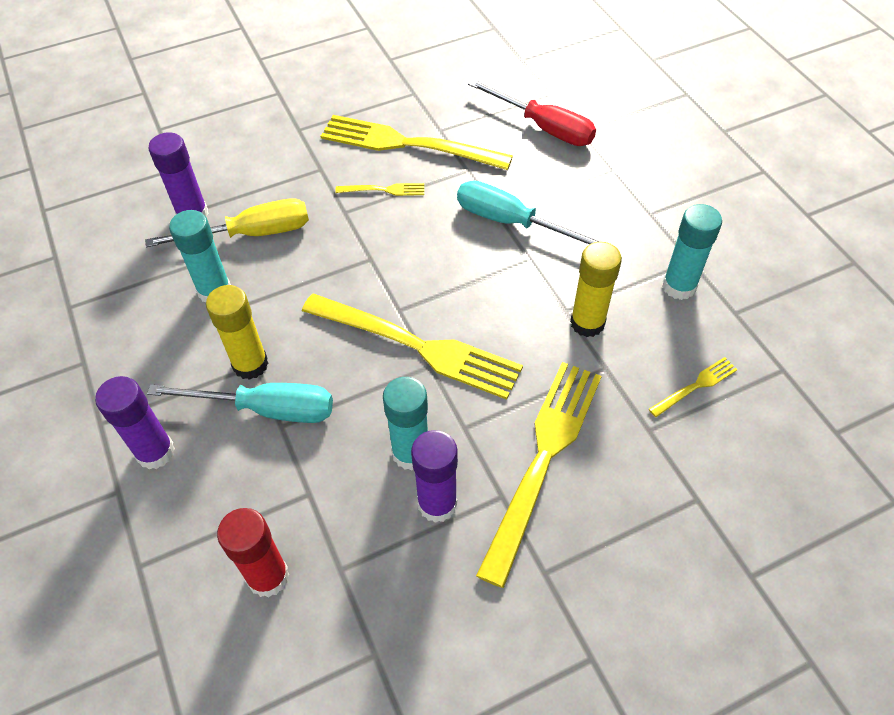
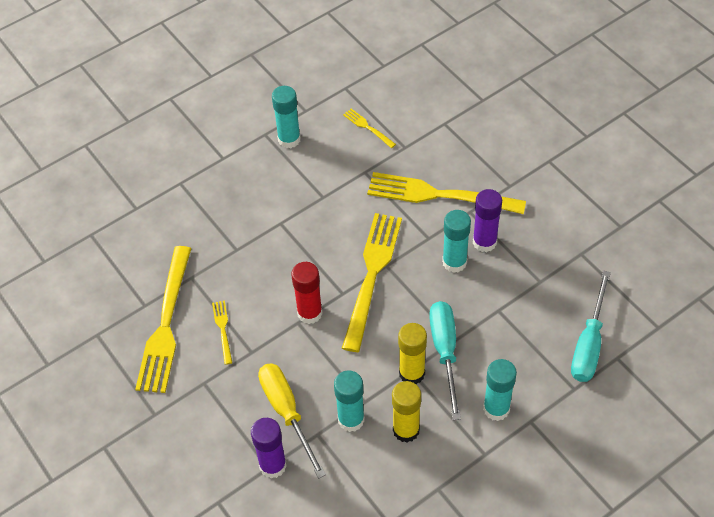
camera: 100 degrees left, 0 degrees up
purple glue stick [95,376,175,469] -> turquoise glue stick [483,359,517,421]
red glue stick [217,508,289,598] -> red glue stick moved to [291,262,323,324]
turquoise screwdriver [457,181,602,245] -> turquoise screwdriver moved to [571,271,611,382]
red screwdriver [468,80,596,146] -> none
yellow glue stick [570,242,622,337] -> yellow glue stick moved to [392,381,421,443]

